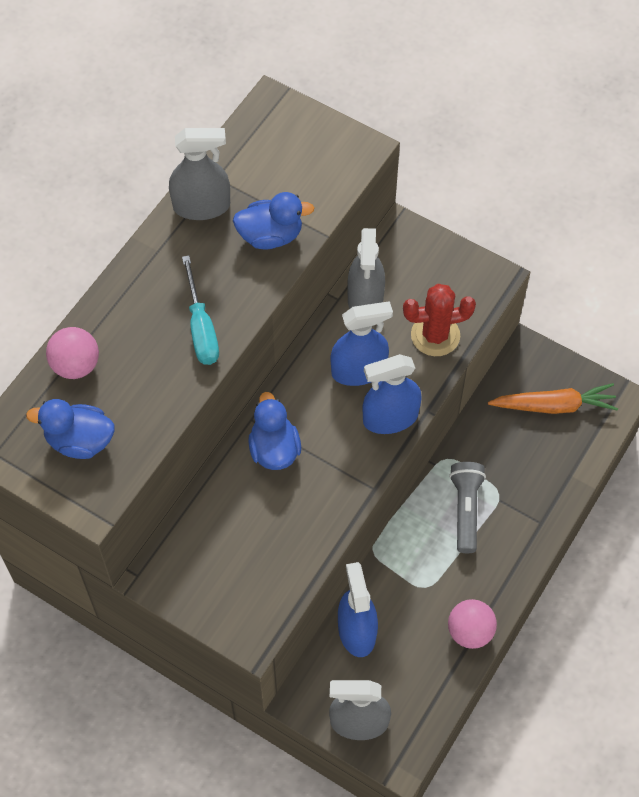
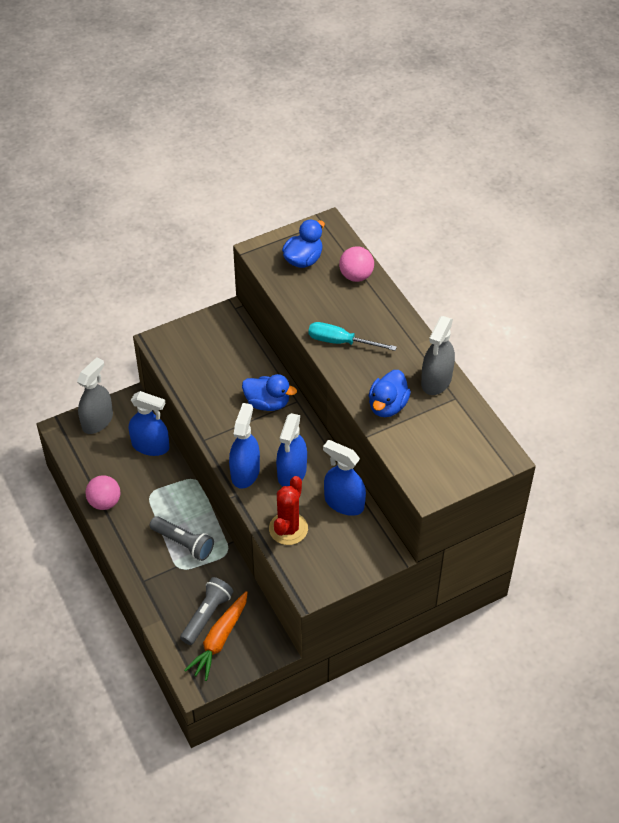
camera: 120 degrees right, 10 degrees down
grey spray bottle [347,228,385,309] -> blue spray bottle [323,440,366,516]
none -> grey flashlight [180,577,233,645]

